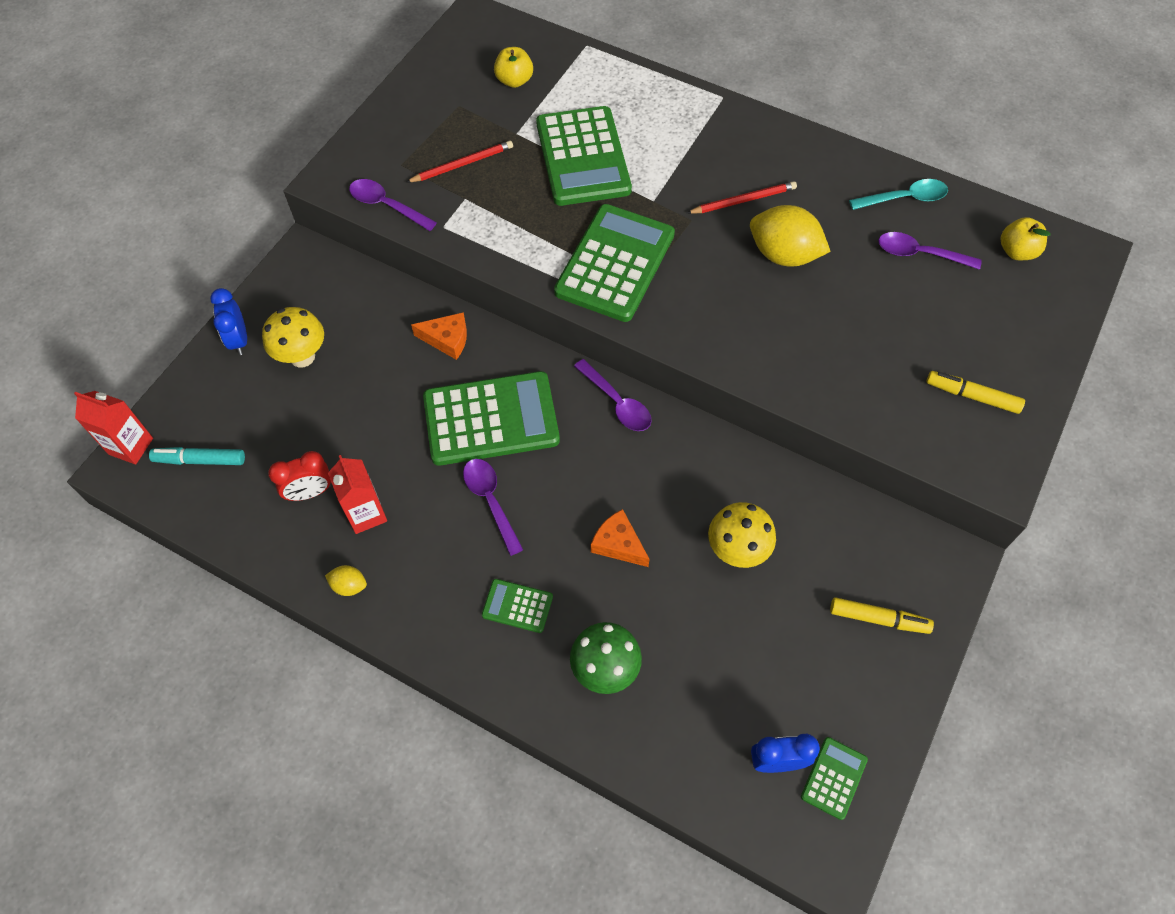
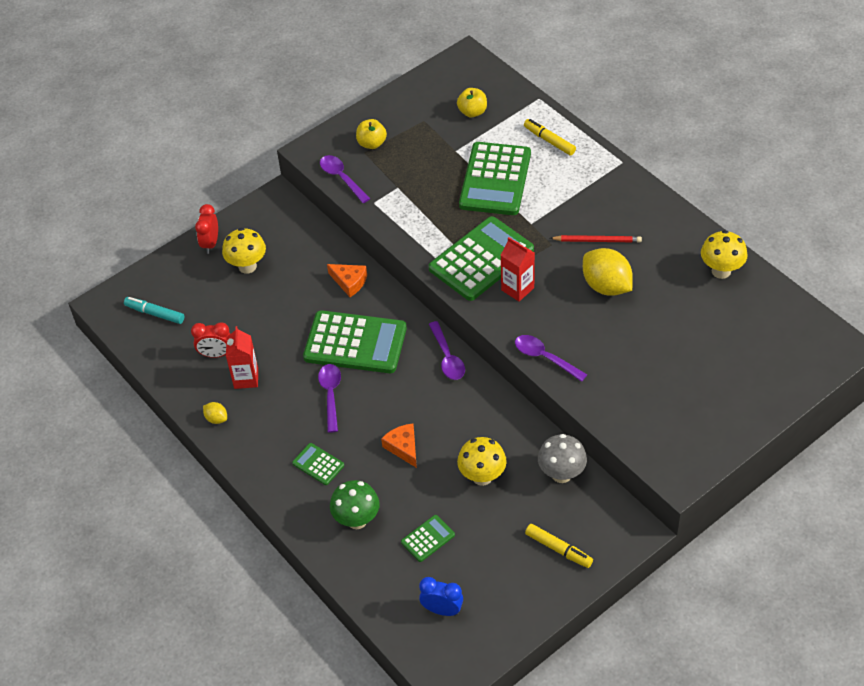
camera: 25 degrees right, 10 degrees down
red carton [74,391,153,465] -> red carton moved to [501,237,535,302]
blue clock [210,288,247,355] -> red clock [195,204,218,254]
red pencil [406,141,513,183] -> none
green calculator [801,737,868,820] -> green calculator moved to [401,515,455,562]
turquoise spoon [849,179,948,210] -> yellow mushroom [701,230,748,279]
purple spoon [878,232,982,270] -> purple spoon moved to [515,335,587,382]
yellow marker [927,371,1025,414] -> yellow marker moved to [524,119,576,156]
yellow apple [1000,217,1051,260] -> yellow apple moved to [356,119,387,149]
none -> grey mushroom [538,434,587,483]

